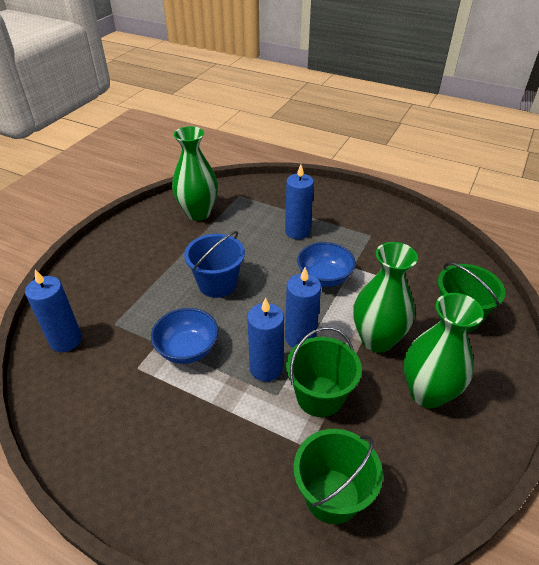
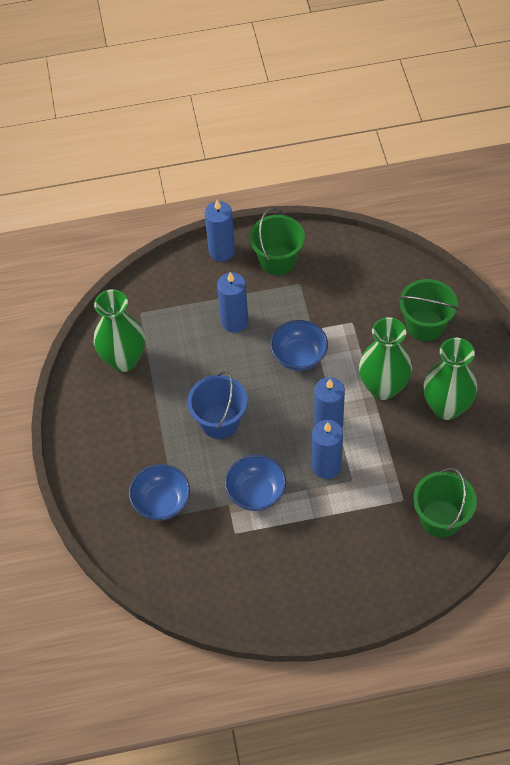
camera: 35 degrees left, 15 degrees up
blue candle [25,270,82,352] -> blue candle moved to [204,200,235,262]
green bucket [286,327,362,417] -> green bucket moved to [249,208,305,275]
none -> blue bowl [129,464,190,521]

